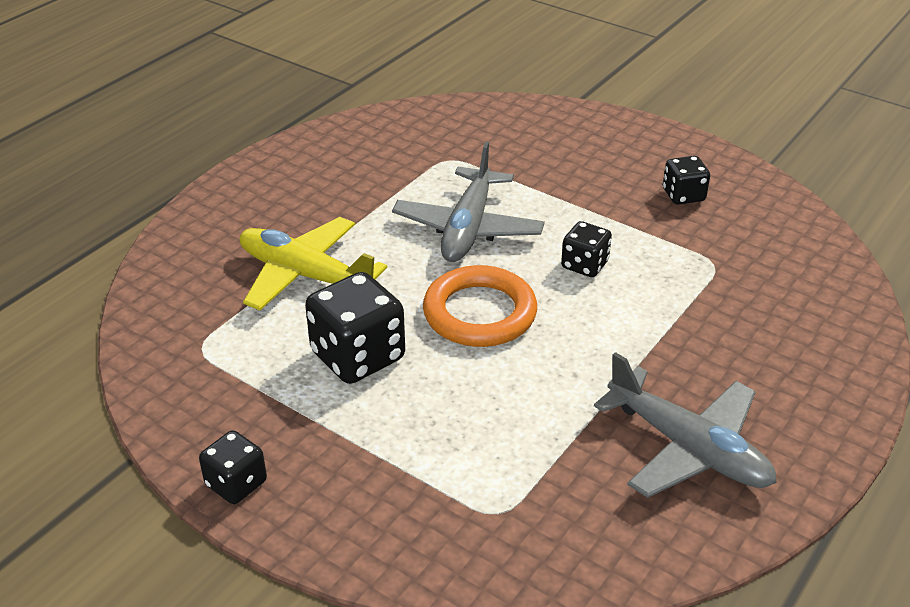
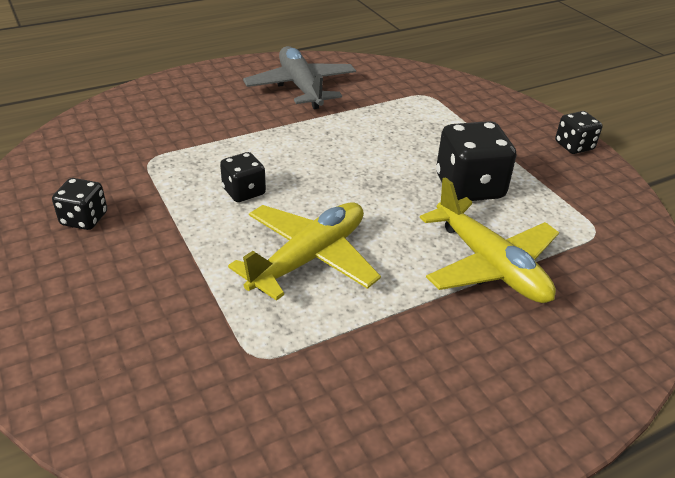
camera: 155 degrees left, 0 degrees up
grey plane [392,142,545,262] -> yellow plane [228,202,381,301]
orange ring [423,265,537,347] -> none

